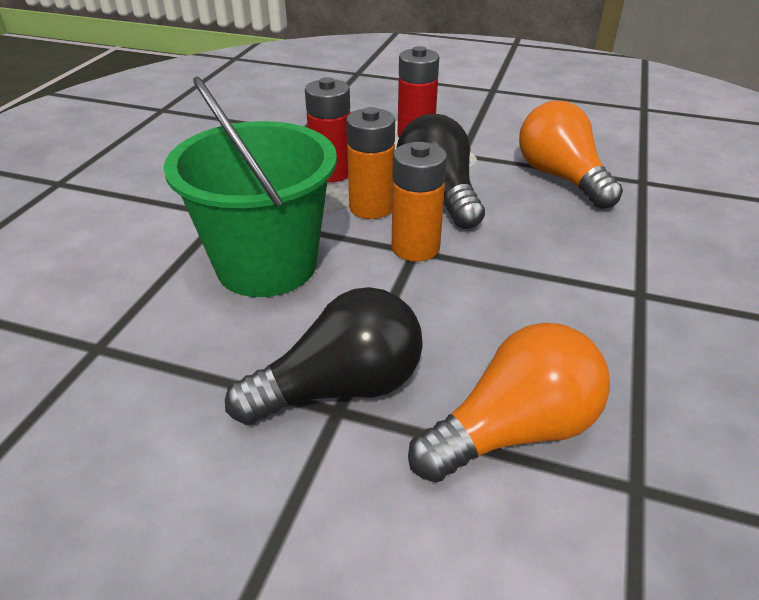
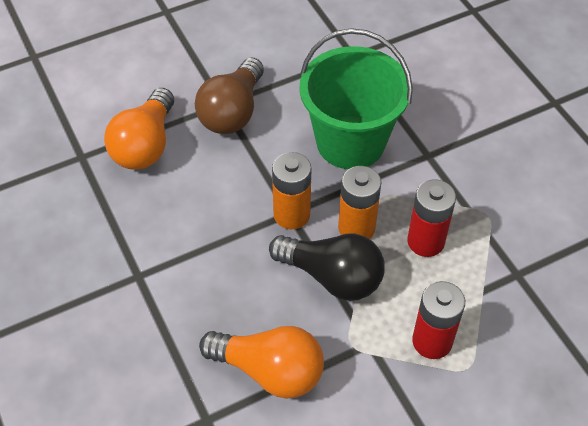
camera: 135 degrees right, 15 degrees up
black light bulb [225,287,423,425] -> brown light bulb [195,58,264,134]

